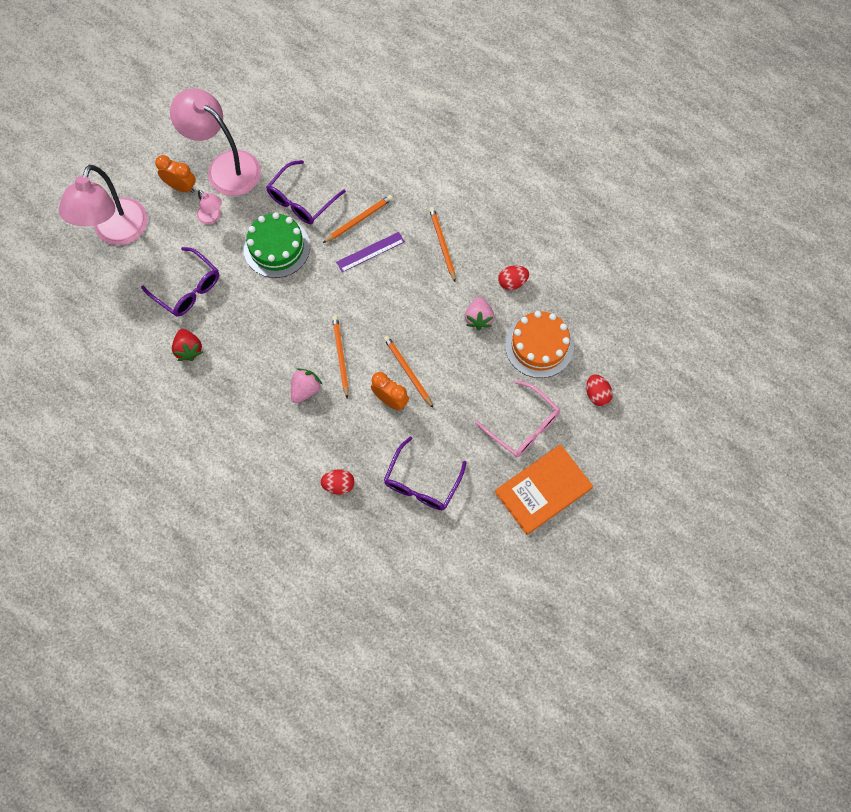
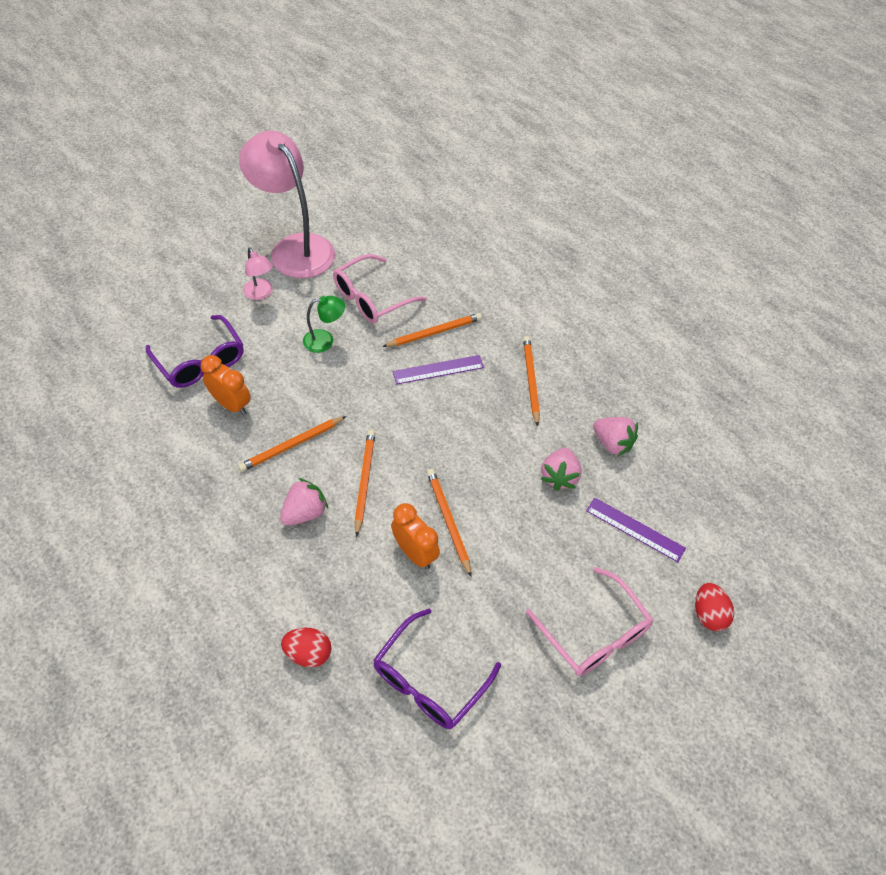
camera: 10 degrees right, 15 degrees down
pink lamp [58,165,148,245] -> none
orange clock [155,155,196,193] -> orange clock moved to [201,355,251,415]
red strawberry [172,329,203,361] -> none
green cake [243,212,310,278] -> green lamp [303,296,345,353]
purple glasses [266,160,346,224] -> pink glasses [333,254,427,323]
orange book [495,444,593,535] -> none
red egg [498,265,529,290] -> pink strawberry [593,417,638,457]
orange cake [505,311,574,378] -> purple ruler [586,497,686,562]
none -> orange pencil [238,416,346,472]

